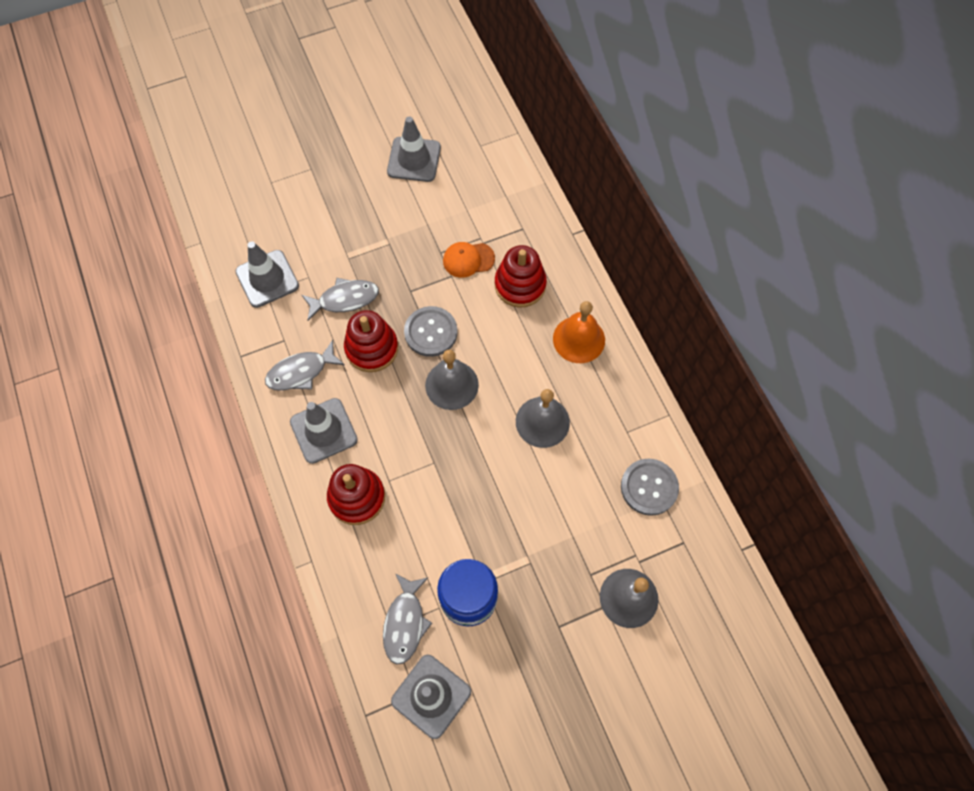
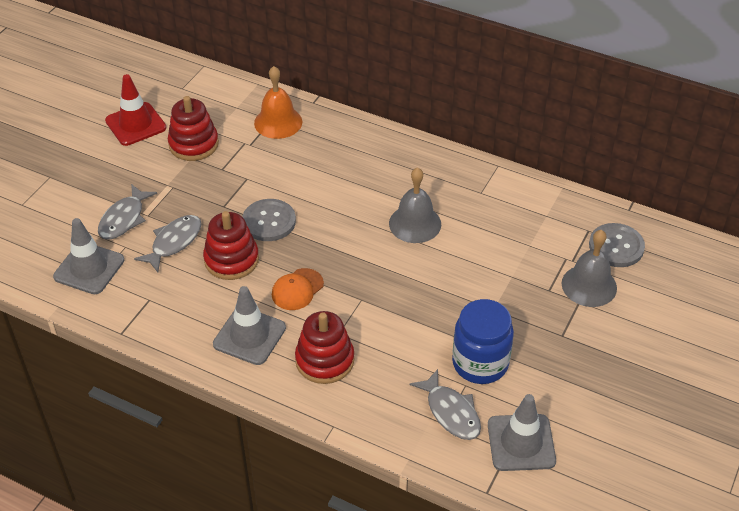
camera: 40 degrees left, 20 degrees down
grey fish [265,340,345,391] -> grey fish moved to [98,184,157,240]
grey traffic cone [387,116,441,182] -> red traffic cone [105,74,166,146]
grey bell [425,349,479,410] -> none
orange cap [443,242,495,278] -> orange cap moved to [272,268,324,310]
red stacking toy [495,245,547,308] -> red stacking toy moved to [168,96,219,161]
orange bell [553,301,605,363] -> orange bell moved to [254,66,302,139]
grey button [621,459,679,516] -> grey button moved to [589,223,645,267]

